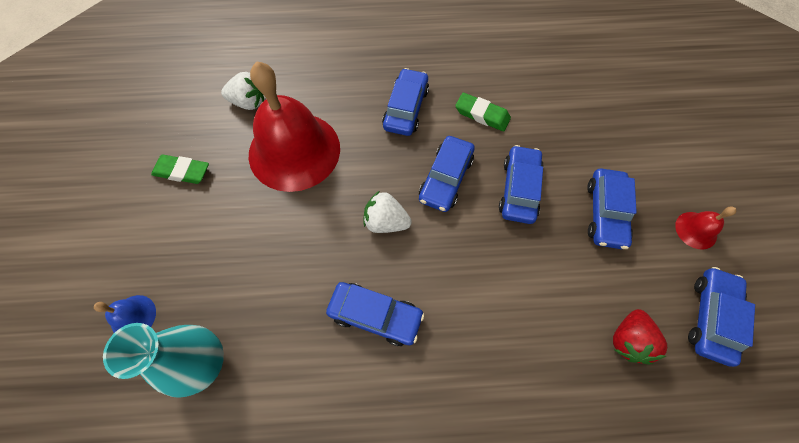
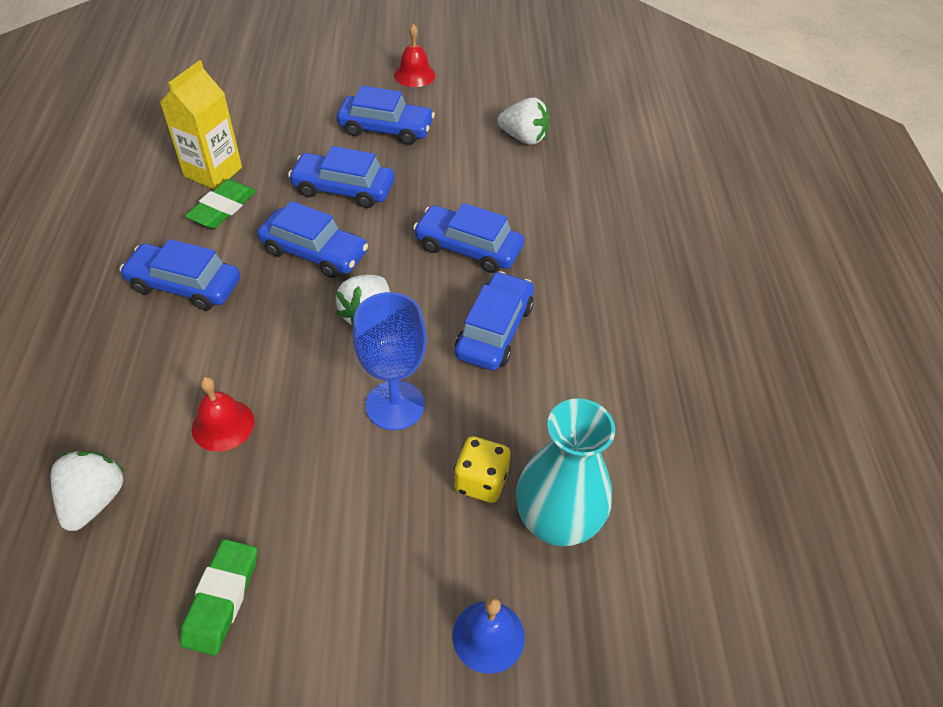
camera: 90 degrees left, 15 degrees down
red bell [249,61,340,192] -> red bell [192,377,254,451], size x0.41
red strawberry [613,309,667,365] -> white strawberry [498,97,550,145]
blue car [688,267,755,367] -> blue car moved to [413,203,524,273]
none -> yellow carton [160,60,242,190]
none -> blue goblet [353,292,427,430]
none -> yellow dice [454,436,510,503]

